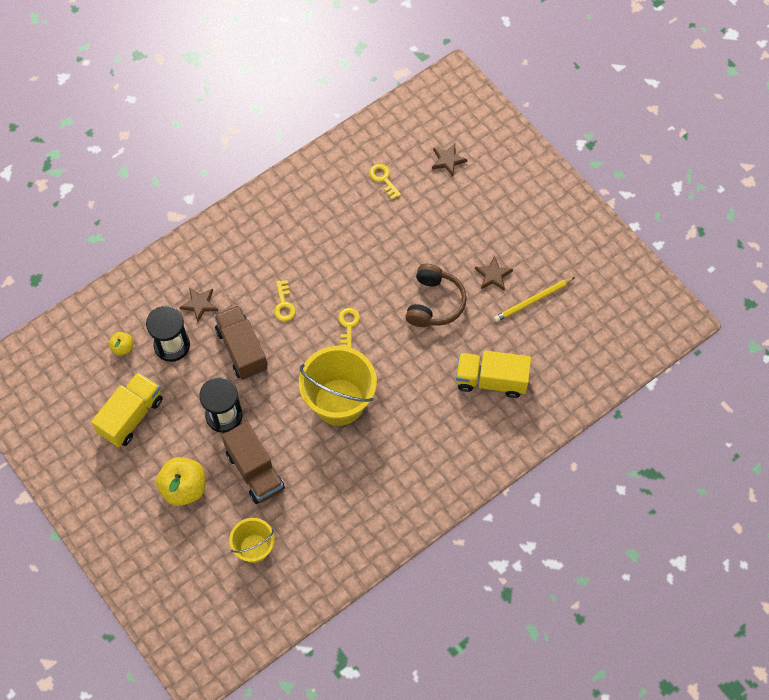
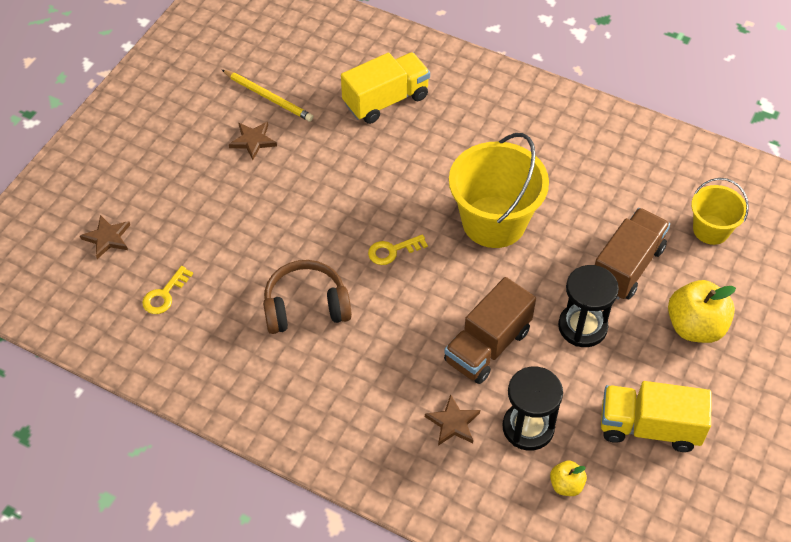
camera: 115 degrees left, 10 degrees down
yellow key [274,280,296,321] -> none
brown headphones [405,264,467,327] -> brown headphones moved to [263,260,352,334]
yellow truck [456,350,531,398] -> yellow truck turned 105 degrees counterclockwise [341,52,430,124]

